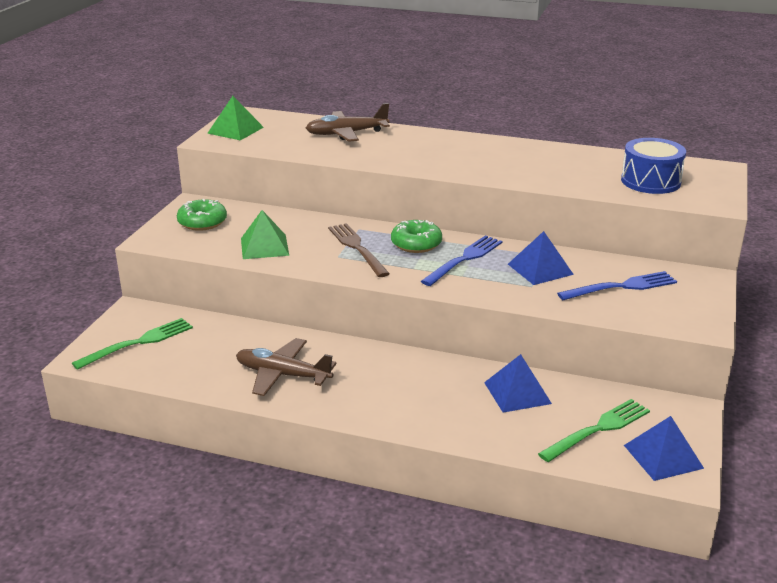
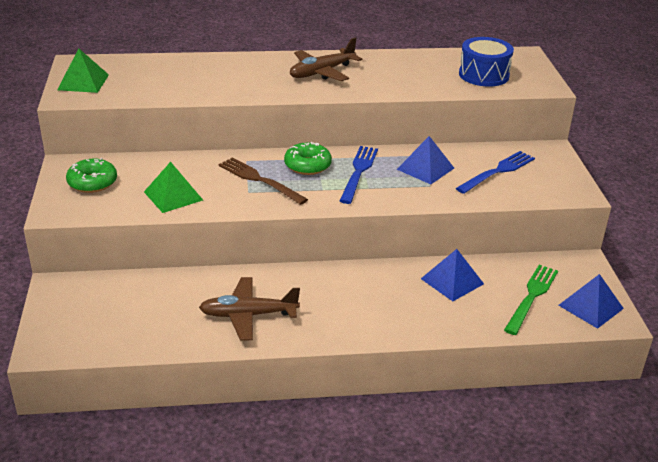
camera: 25 degrees left, 5 degrees up
green fork [72,318,193,370] -> none
brown plane [306,103,390,142] -> brown plane moved to [290,38,362,81]

